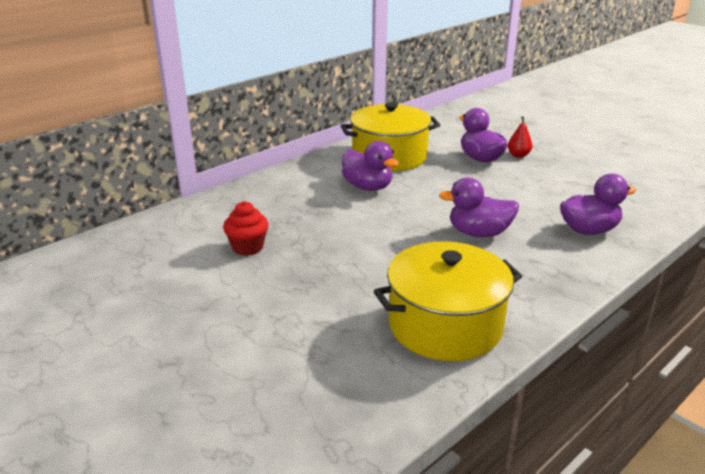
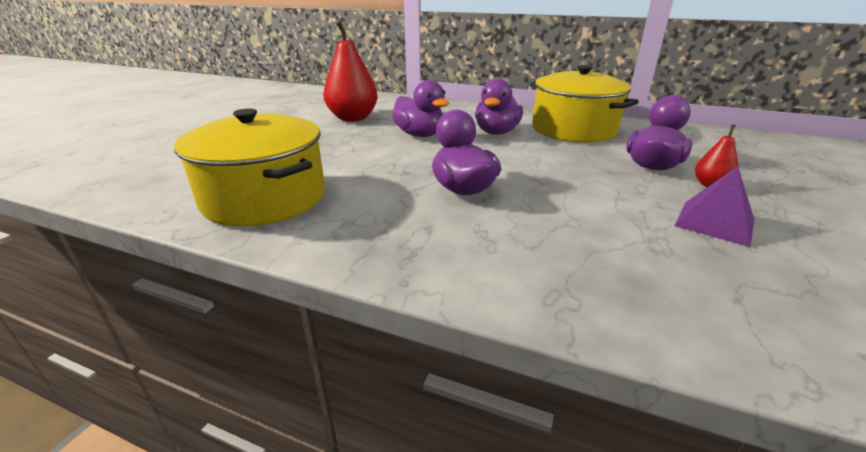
camera: 65 degrees right, 0 degrees up
red cupcake [223,201,269,256] -> red pear [323,21,378,122]
purple duck [560,174,636,235] -> purple duck moved to [392,80,449,137]
none -> purple pyramid [675,166,754,247]

